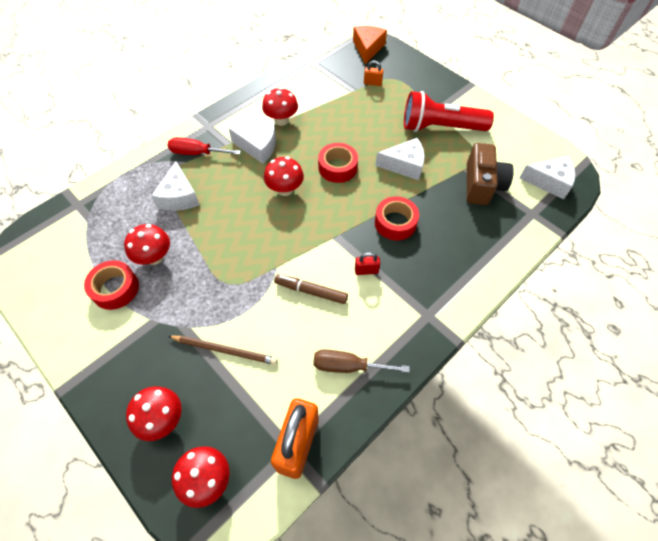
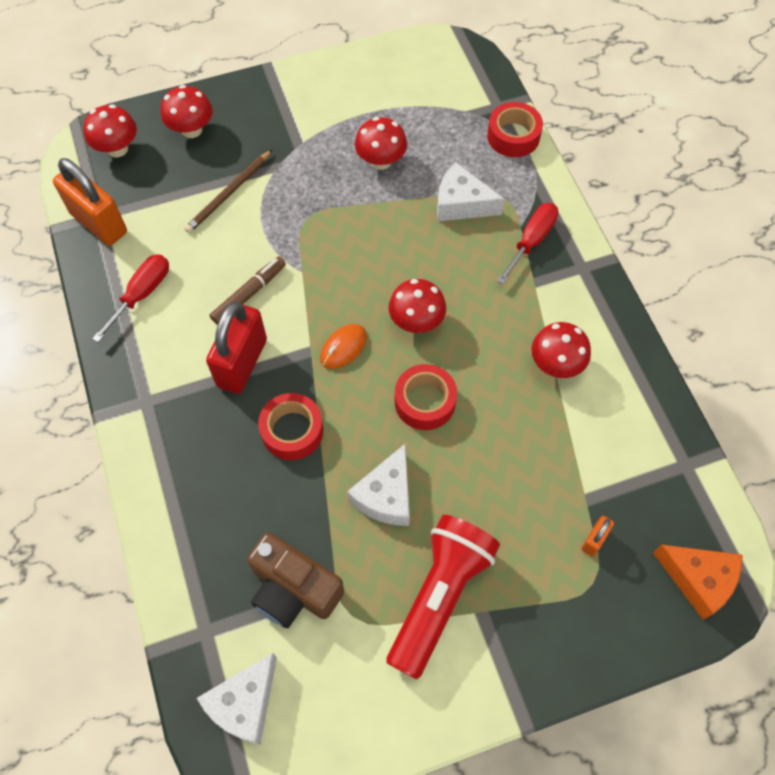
camera: 115 degrees right, 5 degrees up
red tape [84,260,139,310] -> red tape moved to [487,102,543,157]
white cheese [229,123,276,164] -> none
brown screwdriver [313,350,410,373] -> red screwdriver [92,254,169,342]
red padlock [355,252,380,275] -> red padlock [206,301,267,394], size x2.21
none -> orange mouse [320,324,367,369]

